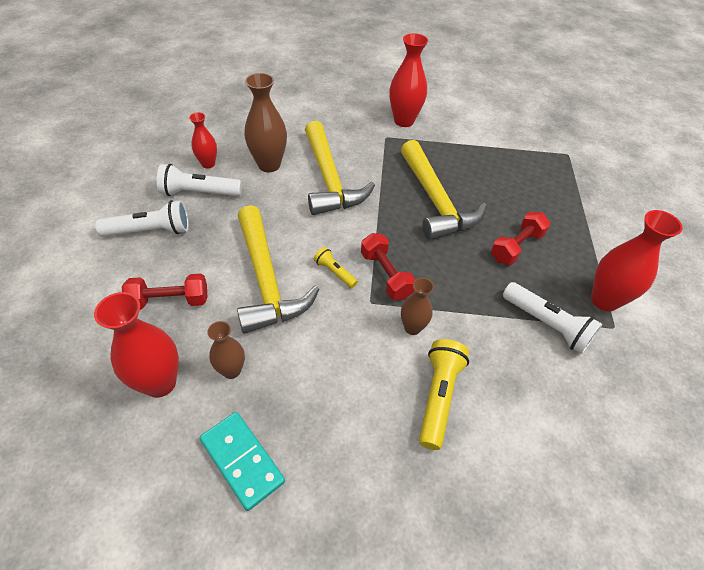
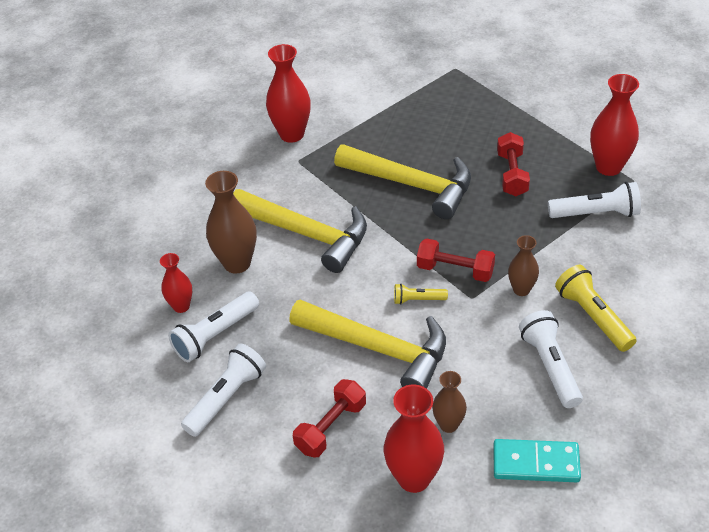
camera: 40 degrees left, 5 degrees down
none -> white flashlight [519,310,583,408]

